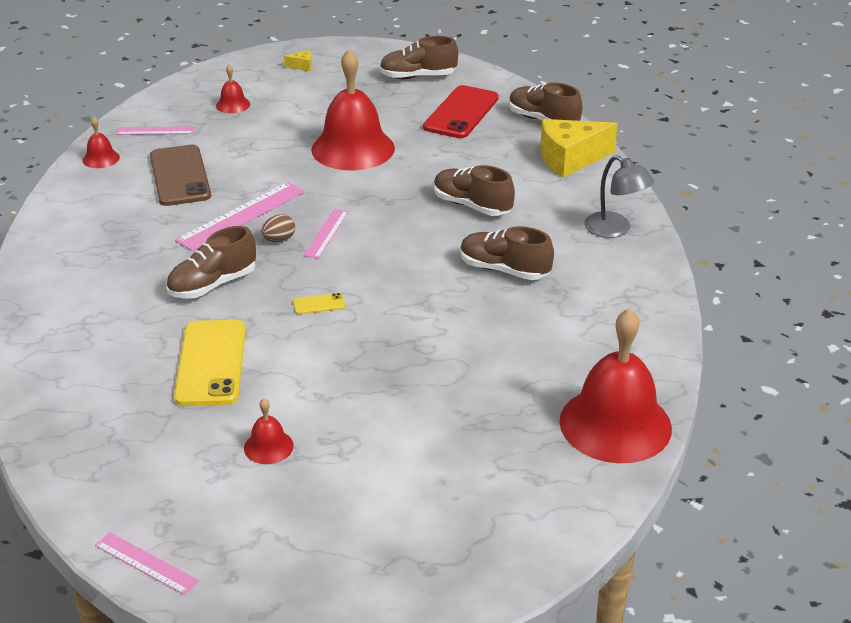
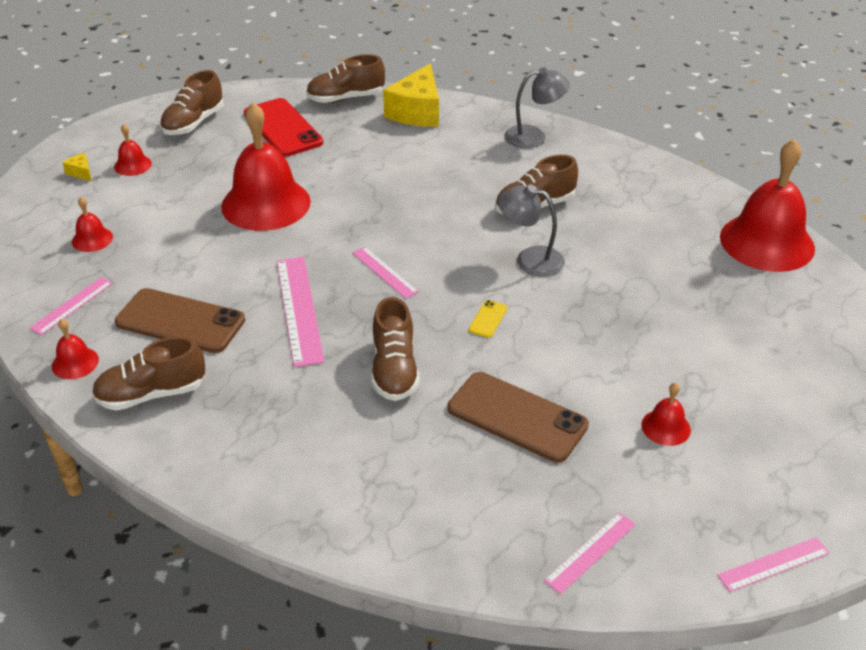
camera: 55 degrees left, 5 degrees up
yellow phone [174,320,246,406] -> brown phone [448,372,589,463]
brown egg [262,214,295,242] -> none
yellow cheese [284,50,312,71] -> yellow cheese turned 75 degrees counterclockwise [63,153,91,181]
brown shoe [434,165,515,216] -> brown shoe moved to [92,336,205,411]
none -> red bell [114,124,152,176]
none -> grey lamp [498,184,565,277]
none -> pink ruler [544,512,636,594]

